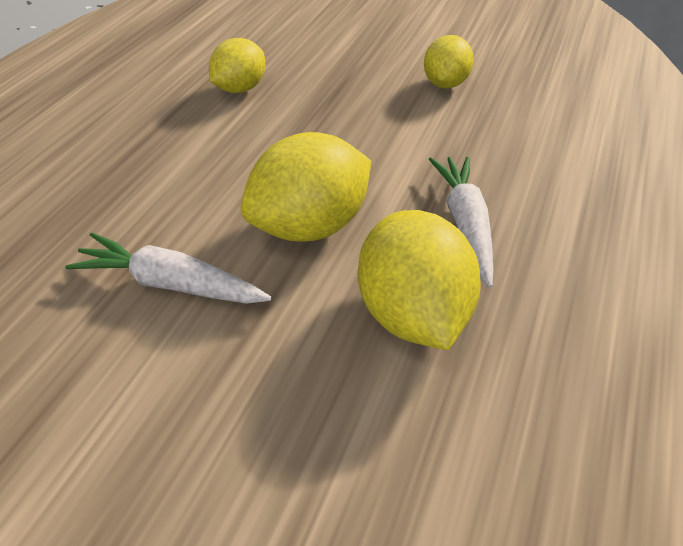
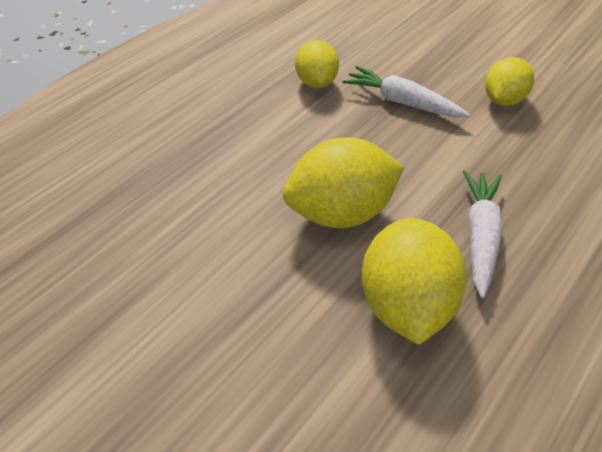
camera: 20 degrees right, 0 degrees up
white carrot [65,232,271,304] -> white carrot moved to [342,66,470,118]
yellow lemon [209,38,265,93] -> yellow lemon turned 60 degrees counterclockwise [295,40,339,88]

